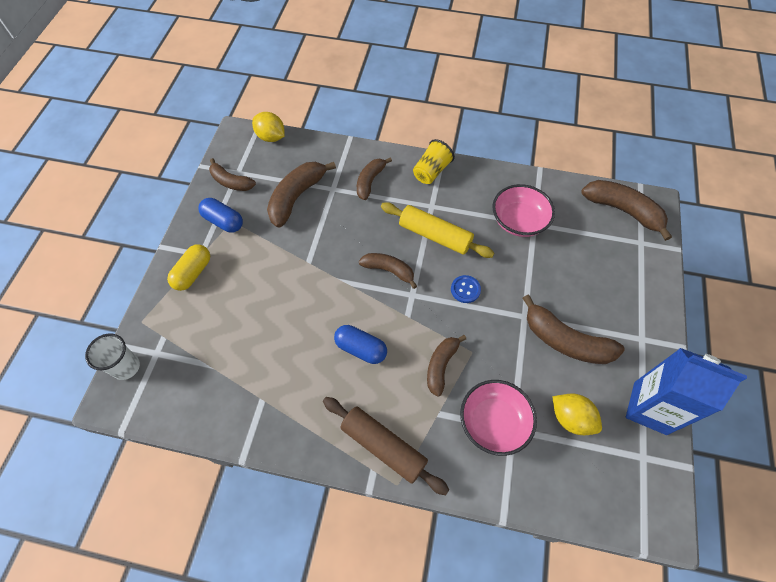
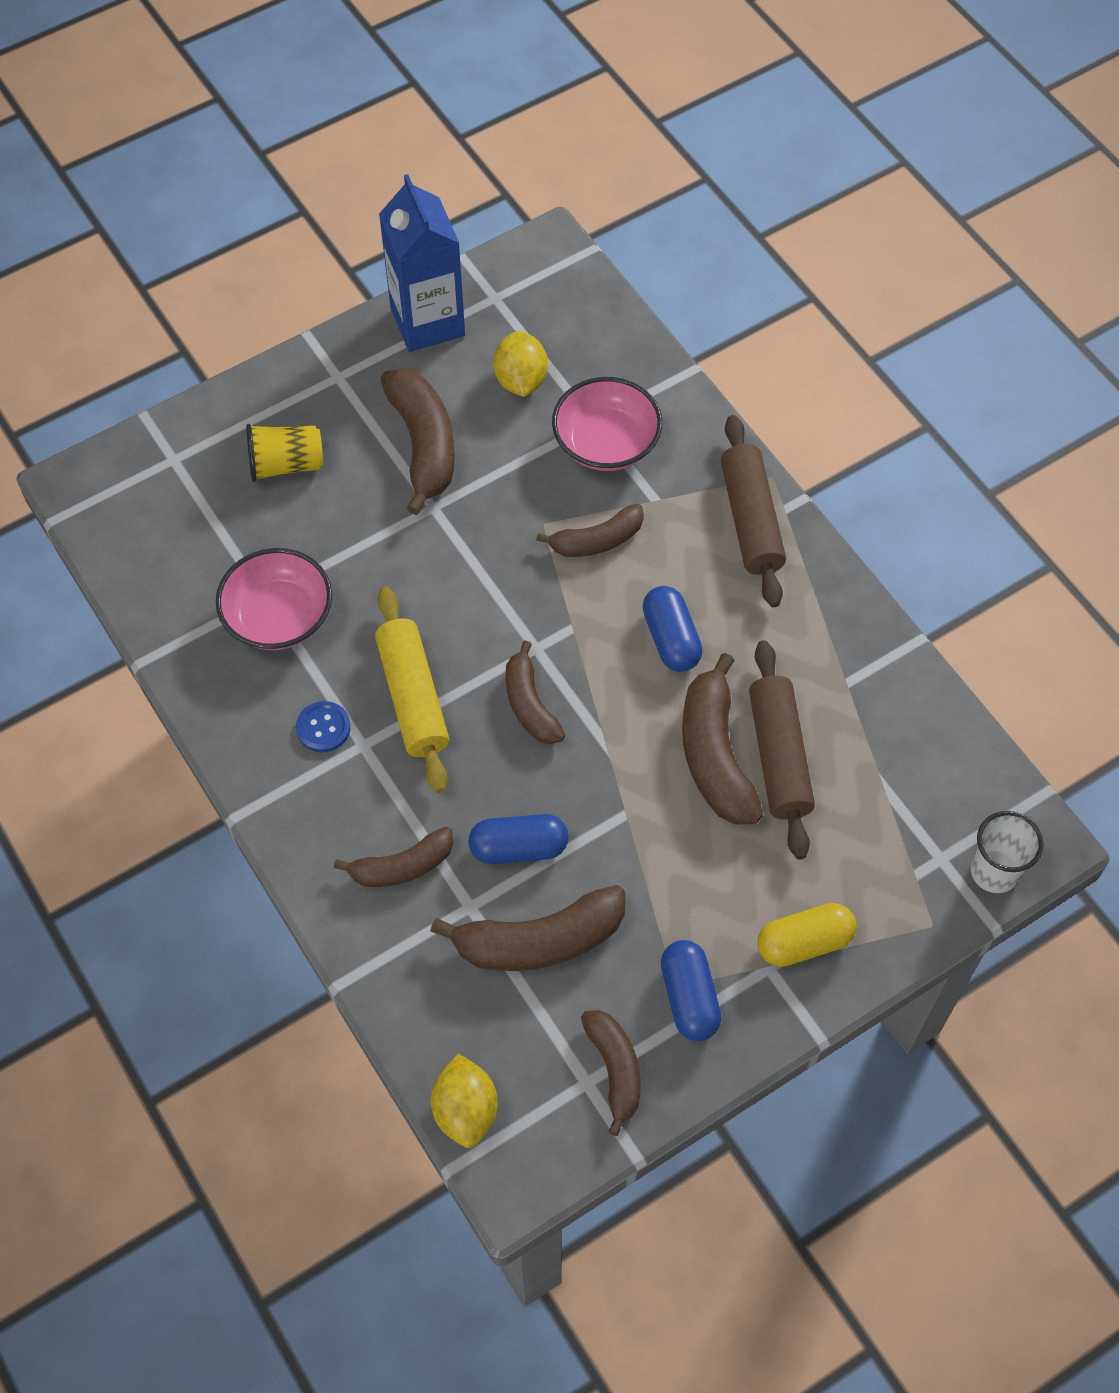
camera: 135 degrees left, 0 degrees up
yellow cup [413,139,455,184] -> yellow cup moved to [246,424,323,482]
blue button [451,275,481,303] -> blue button moved to [296,701,351,752]
brown banana [581,180,672,241] -> brown banana moved to [682,653,763,825]
none -> blue capsule [468,814,569,864]
none -> brown rolling pin [749,640,815,859]

